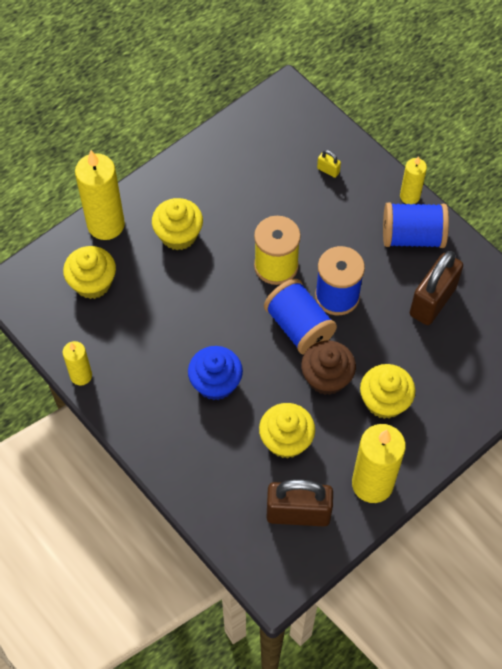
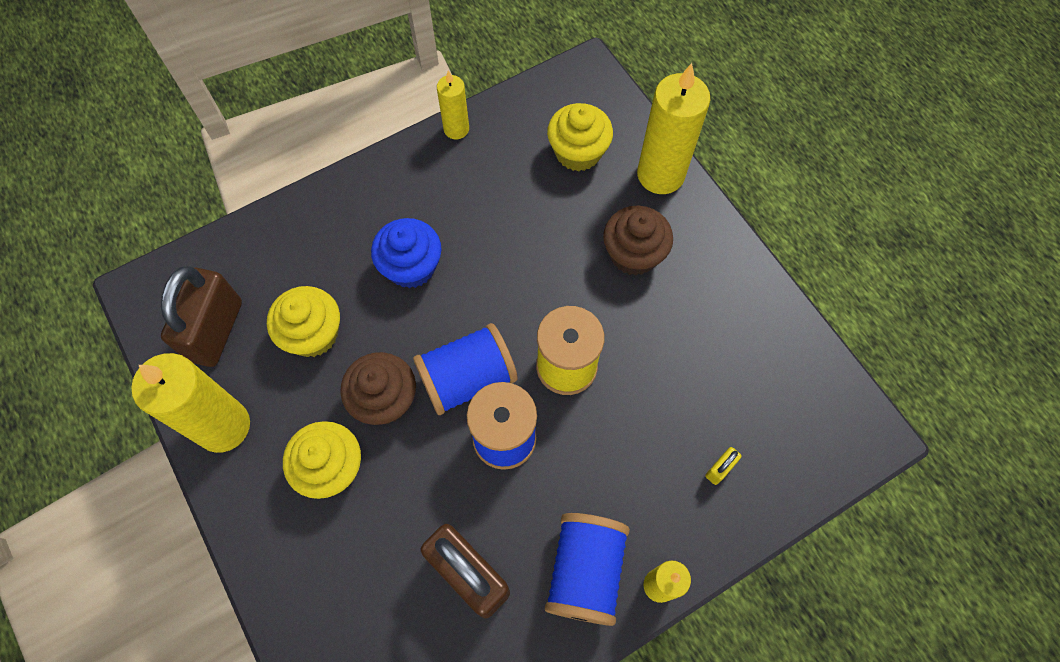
camera: 100 degrees right, 5 degrees up
yellow cupcake [152,198,203,250] -> brown cupcake [603,206,673,276]

